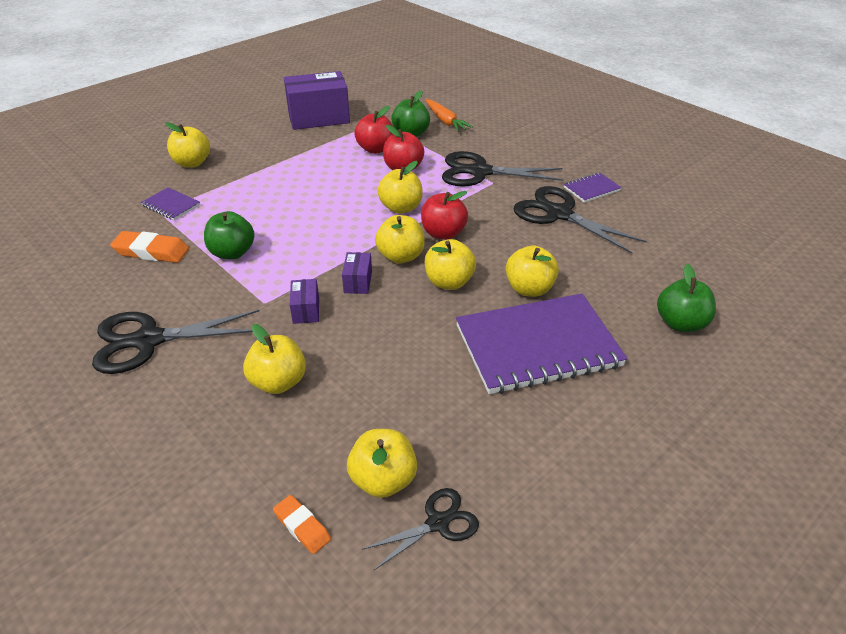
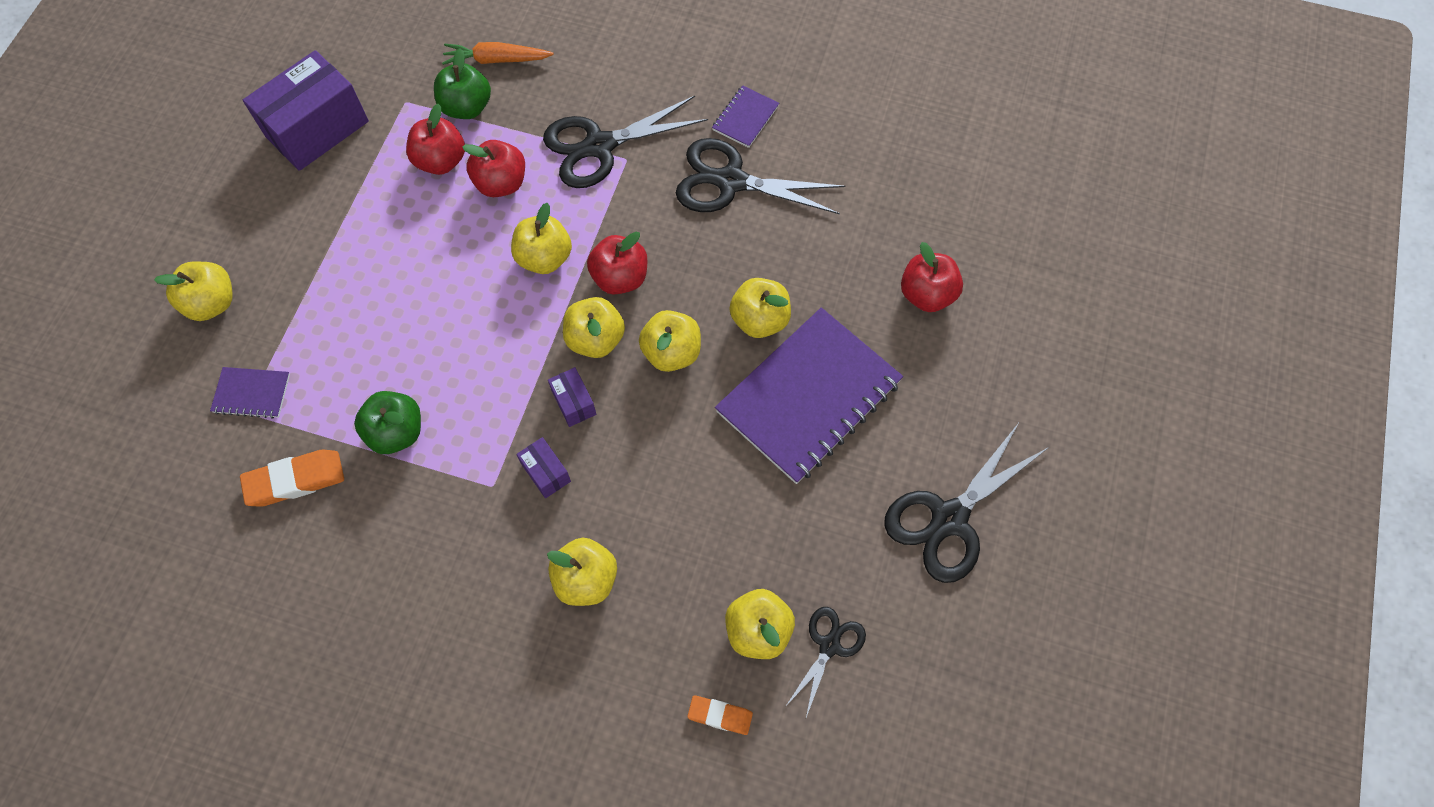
camera: 30 degrees left, 25 degrees up
black scissors [92,310,259,374] -> black scissors moved to [884,424,1049,583]
orange carrot [425,99,473,132] -> orange carrot turned 150 degrees clockwise [442,42,554,65]
green apple [657,264,716,332] -> red apple [901,242,963,312]

